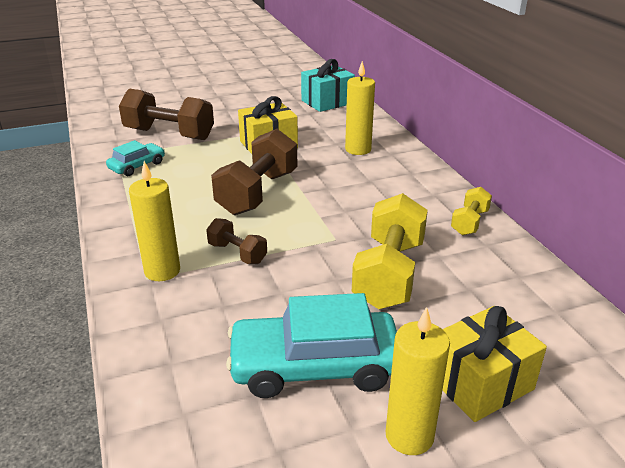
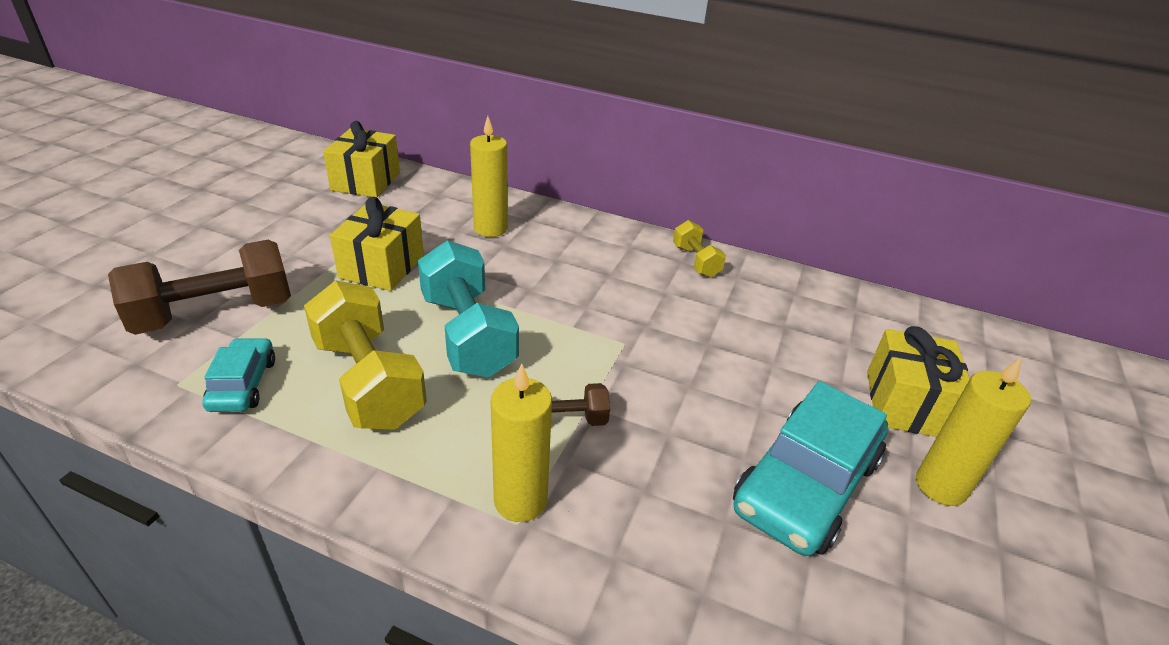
camera: 50 degrees left, 5 degrees up
brown dumbbell [211,129,297,215] -> turquoise dumbbell [418,240,519,378]
turquoise gift [301,59,355,112] -> yellow gift [323,121,400,197]
yellow dumbbell [352,193,428,309] -> yellow dumbbell moved to [304,280,427,430]

